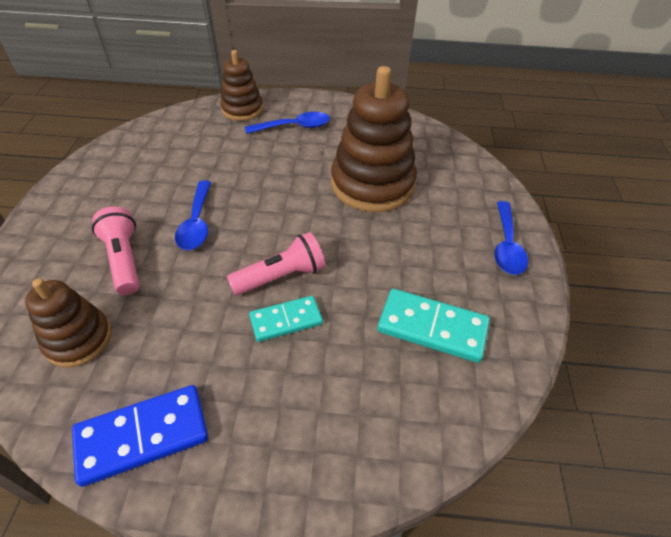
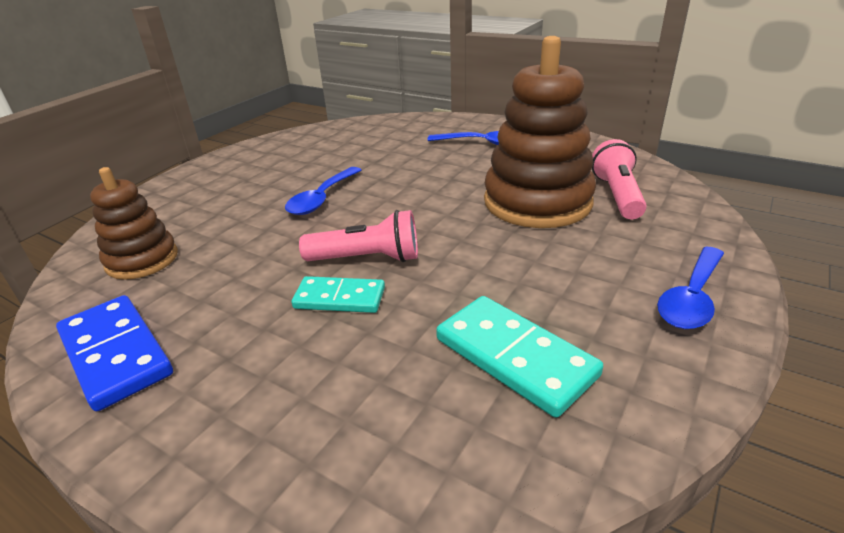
camera: 30 degrees right, 15 degrees down
blue domino [72,385,208,487] -> blue domino turned 45 degrees clockwise [56,295,173,411]
pink flashlight [92,206,139,295] -> pink flashlight moved to [592,139,647,220]
brown stacking toy [220,50,263,121] -> none

